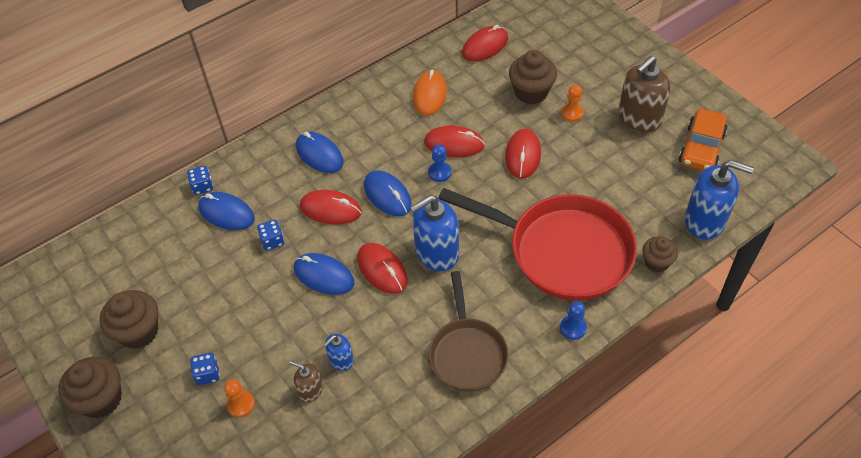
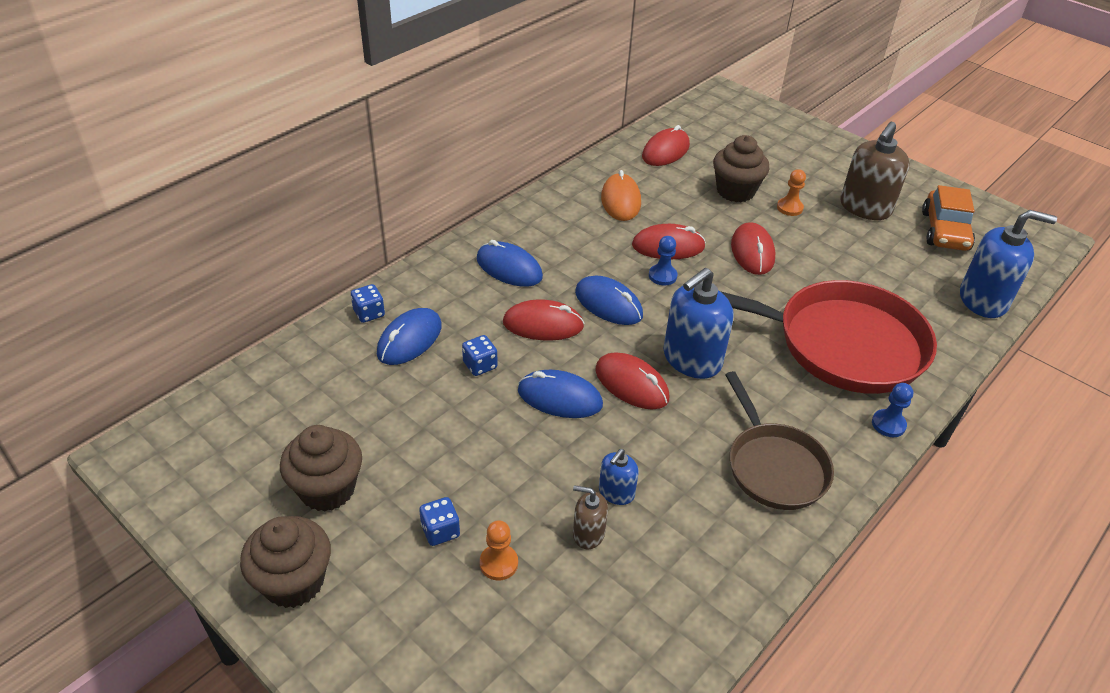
camera: 15 degrees left, 10 degrees down
blue mouse [198,192,255,230] -> blue mouse turned 75 degrees counterclockwise [377,308,442,365]
brown cupcake [642,236,678,272] -> none

